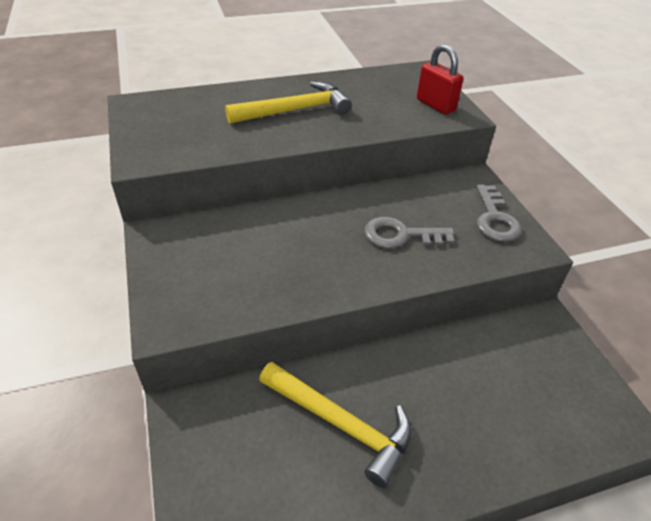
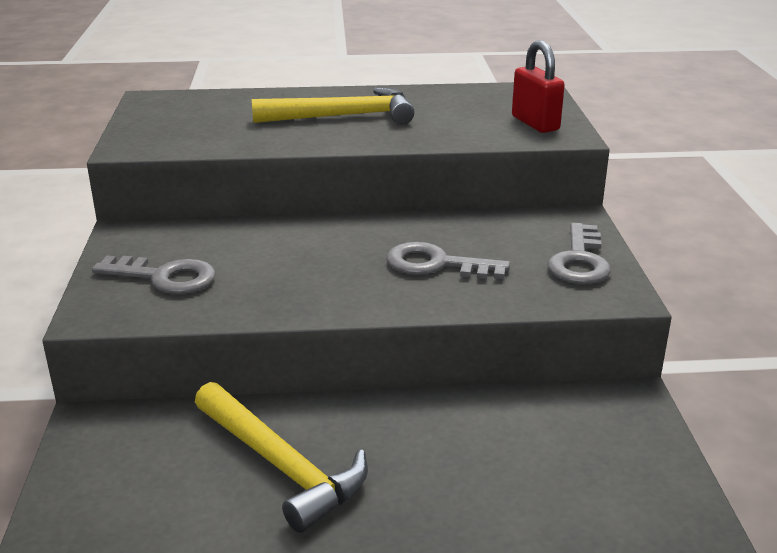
camera: 15 degrees right, 15 degrees down
none -> grey key [92,255,216,294]

